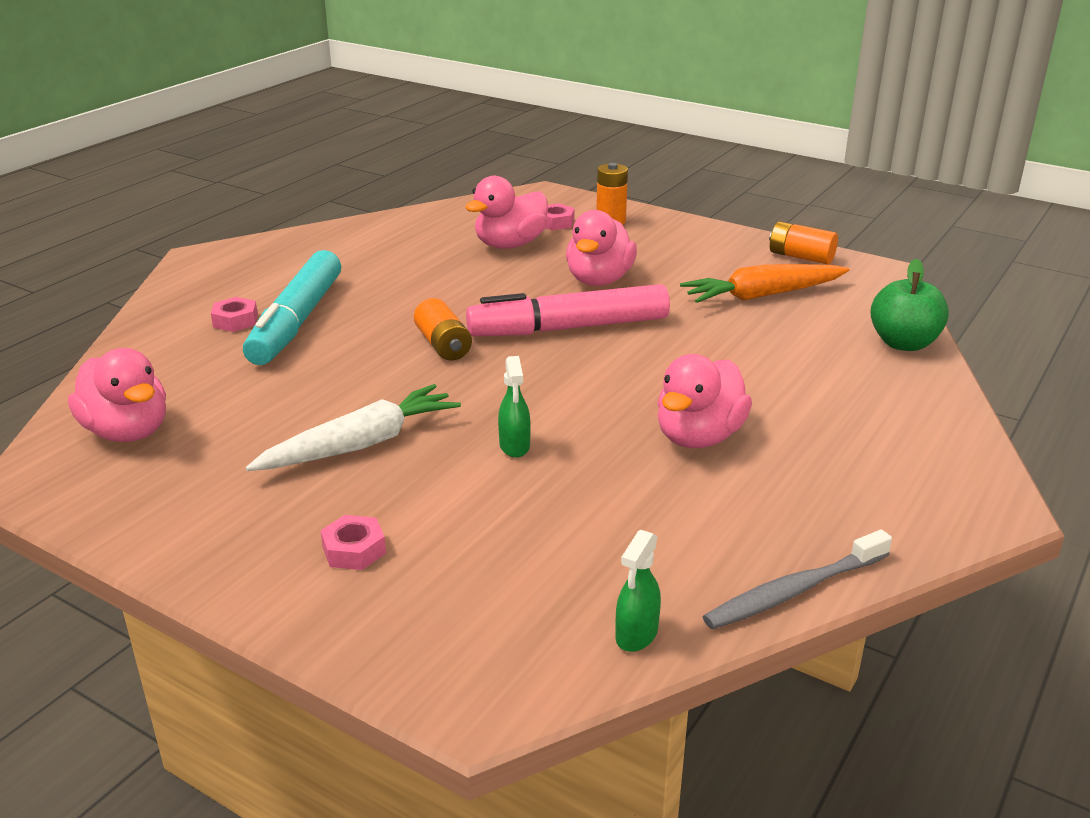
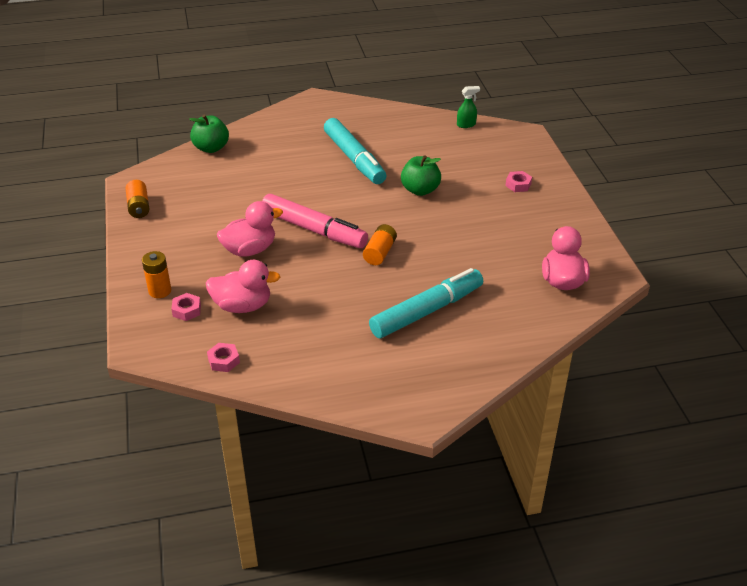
camera: 135 degrees left, 10 degrees up
pink nut [211,297,258,332] -> pink nut moved to [207,343,240,372]
white carrot [246,384,461,471] -> none
green spray bottle [498,356,531,458] -> green apple [401,155,441,196]
pink duck [657,354,752,448] -> turquoise marker [324,118,386,184]
orange carrot [680,264,849,303] -> none
grey toothbrush [702,529,892,629] -> none

